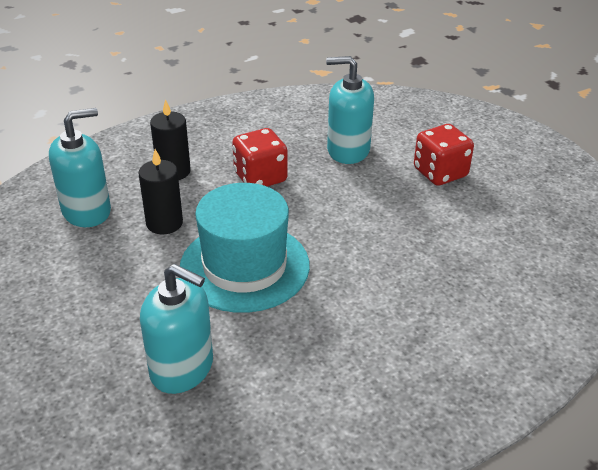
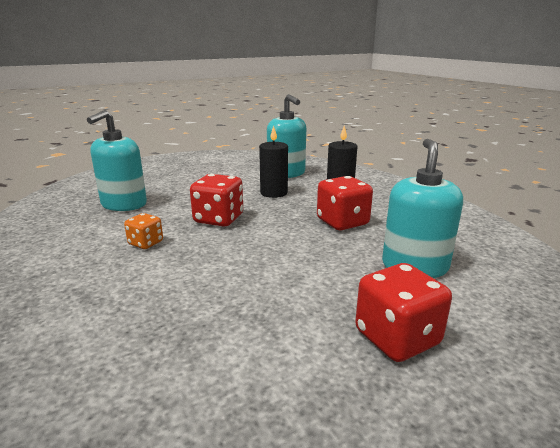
camera: 90 degrees right, 15 degrees down
turquoise hat [180,183,310,313] -> red dice [190,174,243,227]
none -> orange dice [124,213,163,249]

